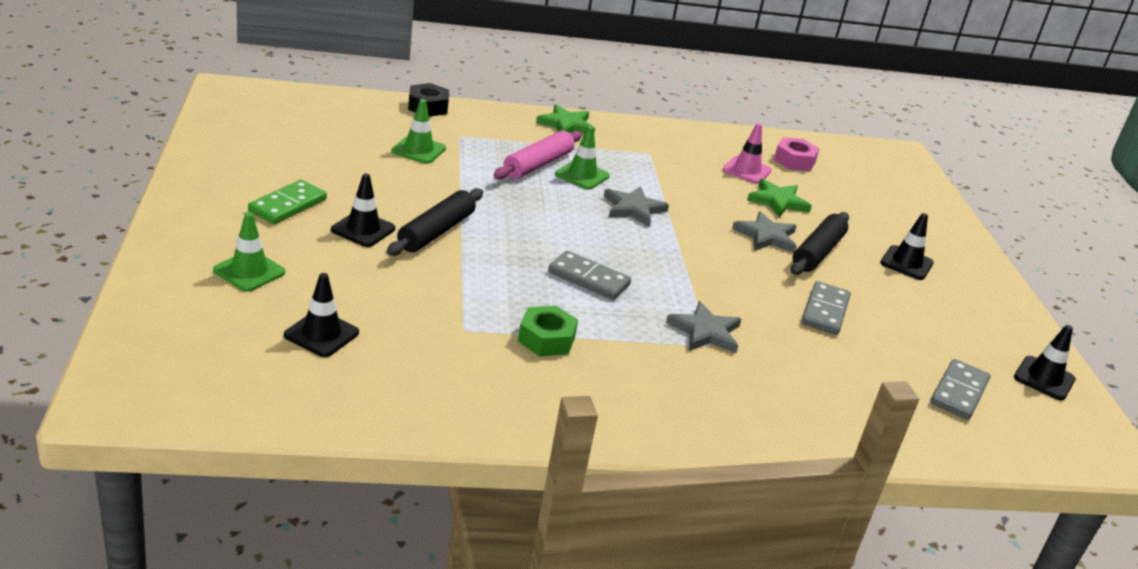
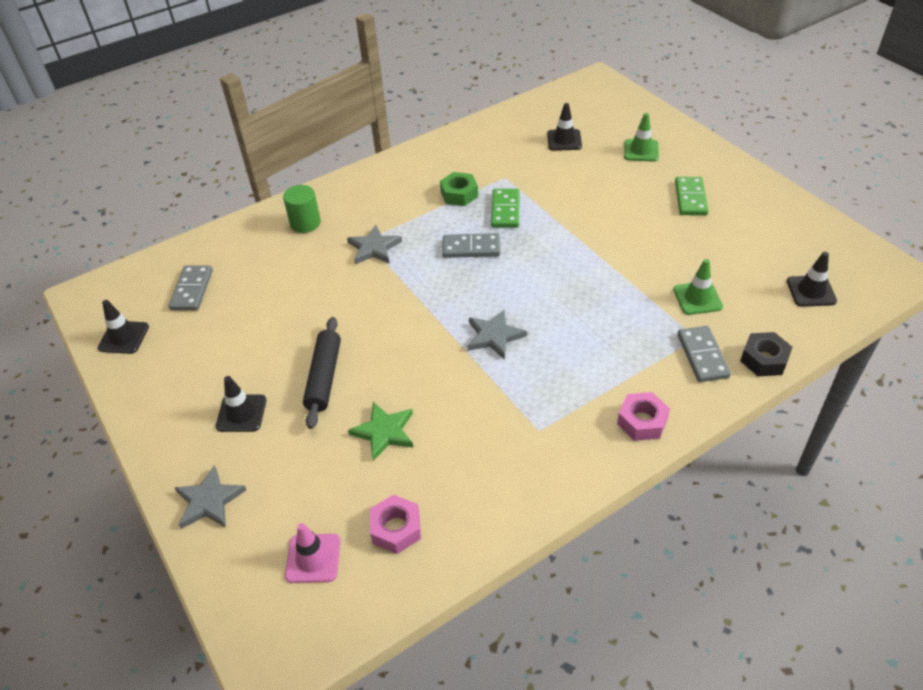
camera: 160 degrees right, 15 degrees up
black traffic cone [331,174,395,247] -> black traffic cone moved to [787,252,837,307]
black rolling pin [387,188,483,256] -> none
pink rolling pin [493,131,582,179] -> none
green star [536,105,595,134] -> pink nut [617,392,670,441]
green traffic cone [555,125,610,190] -> none
pink traffic cone [723,123,772,184] -> pink traffic cone moved to [285,523,341,583]
grey star [732,211,797,253] -> grey star moved to [175,465,246,529]
grey domino [802,281,851,335] -> grey domino moved to [678,326,731,382]
none -> green cylinder [283,185,321,233]
none -> green domino [491,189,520,228]

